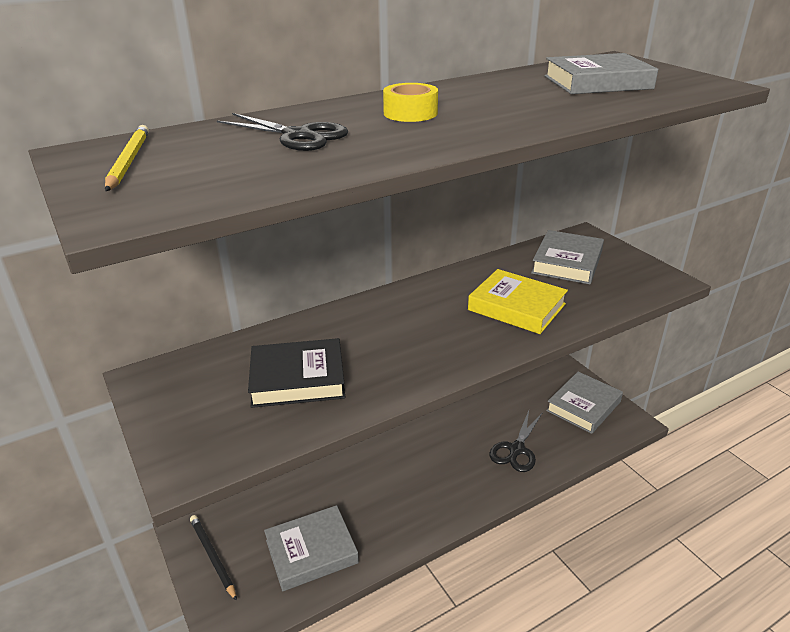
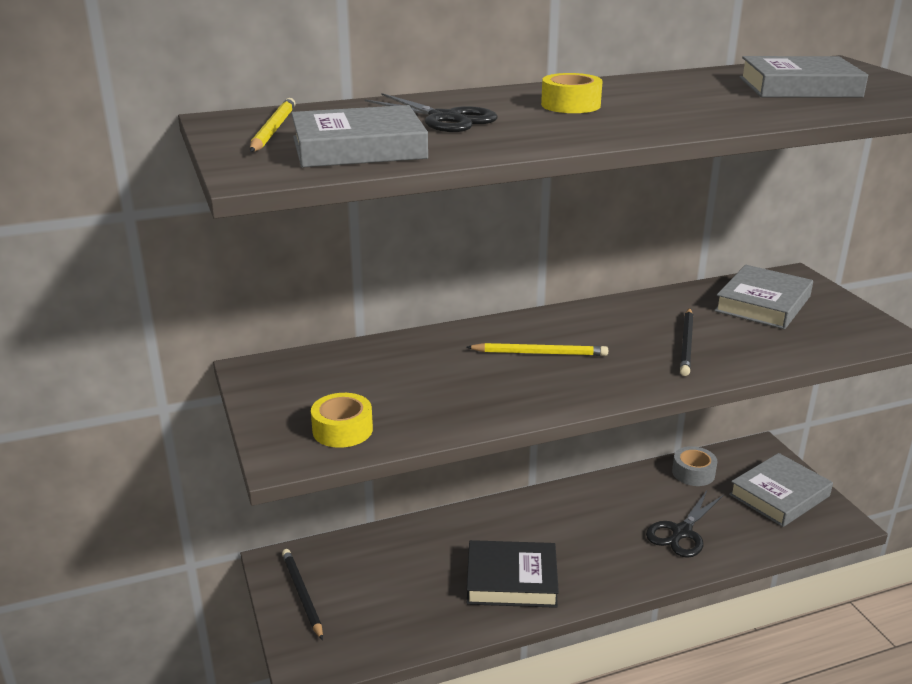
camera: 10 degrees right, 5 degrees down
black book [248,338,346,408] -> black book moved to [467,540,559,608]
grey book [264,505,359,591] -> grey book moved to [291,105,428,168]
yellow book [468,269,568,334] -> black pencil [680,308,693,376]
none -> yellow tape [311,393,373,448]
none -> yellow pencil [466,343,608,356]
none -> grey tape [672,446,717,486]

